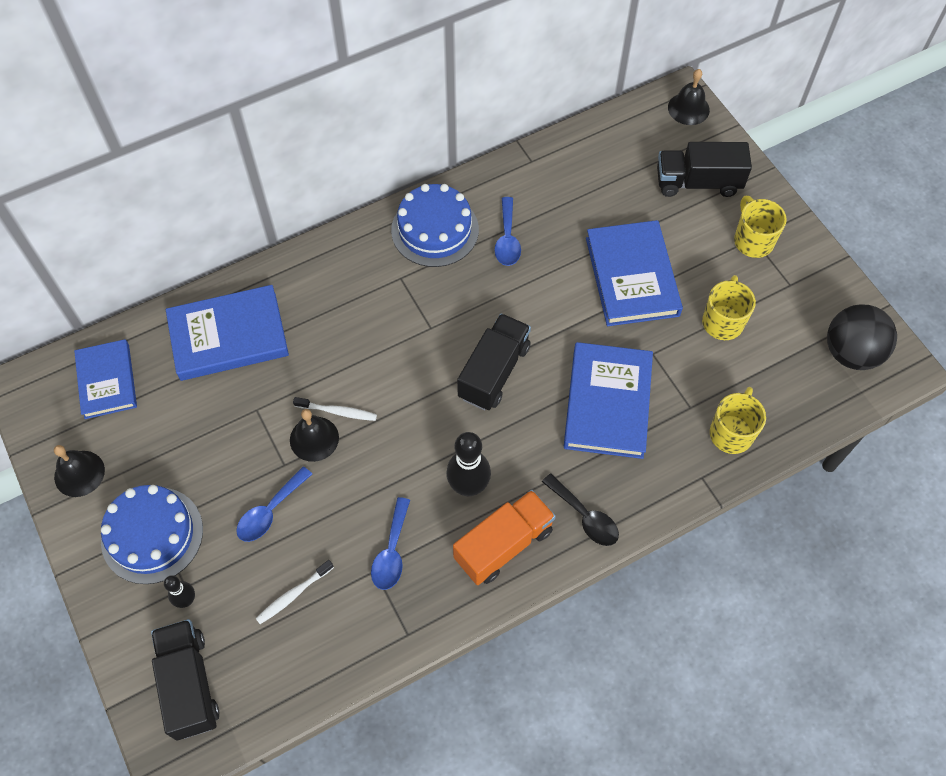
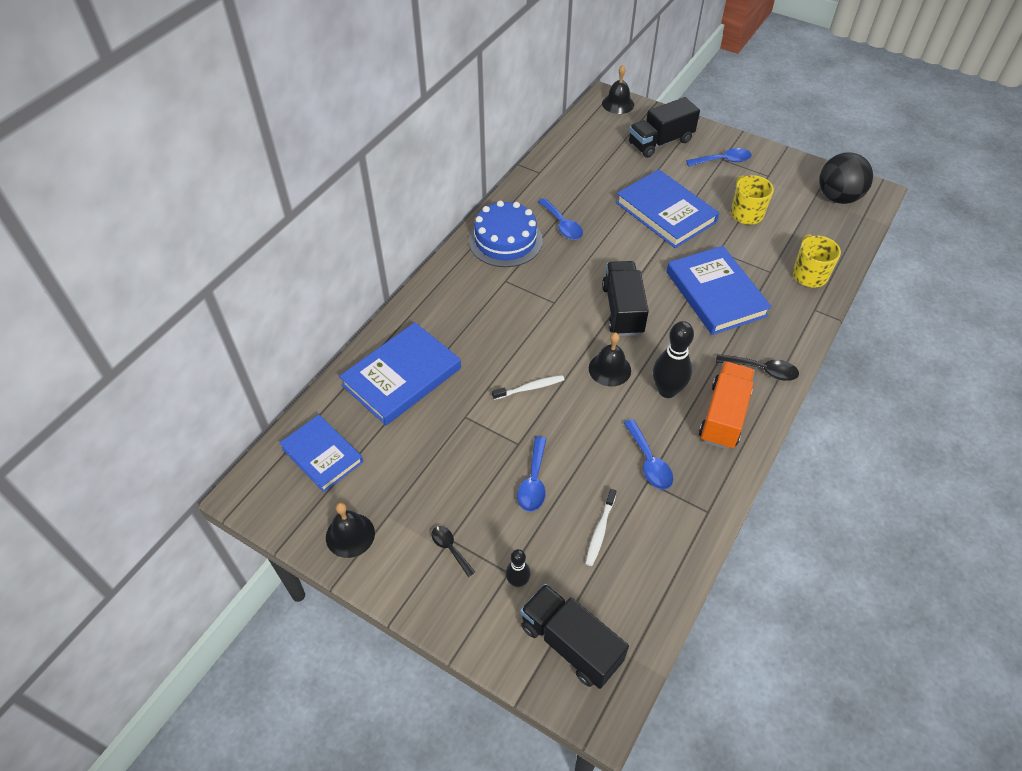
camera: 30 degrees left, 10 degrees down
blue cake [101,485,203,584] -> black spoon [432,526,475,577]
black bell [290,409,339,462] -> black bell moved to [589,332,631,386]
yellow mug [734,196,787,258] -> blue spoon [686,148,752,167]

